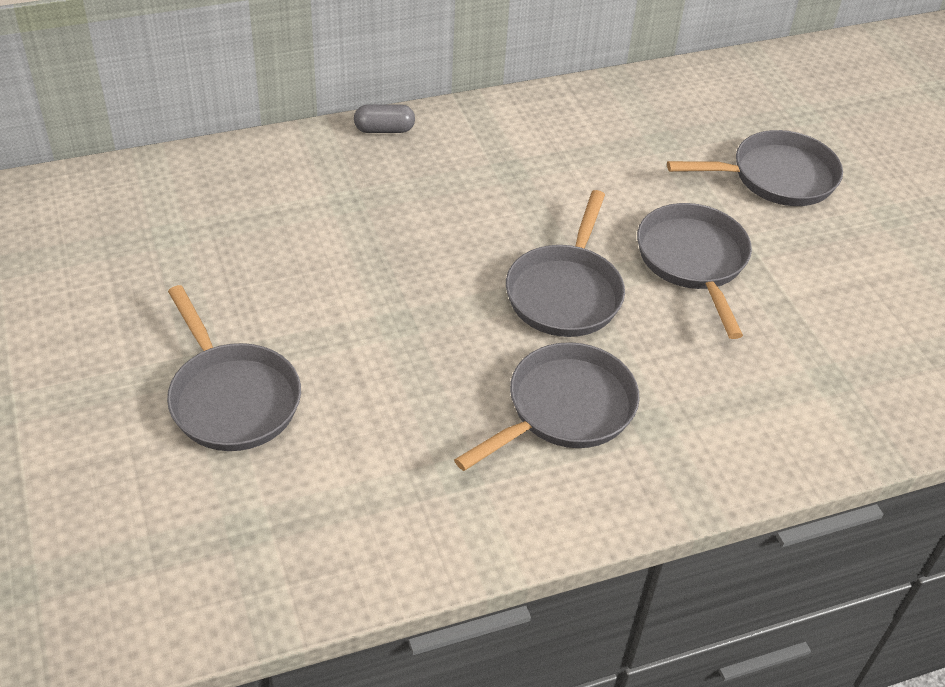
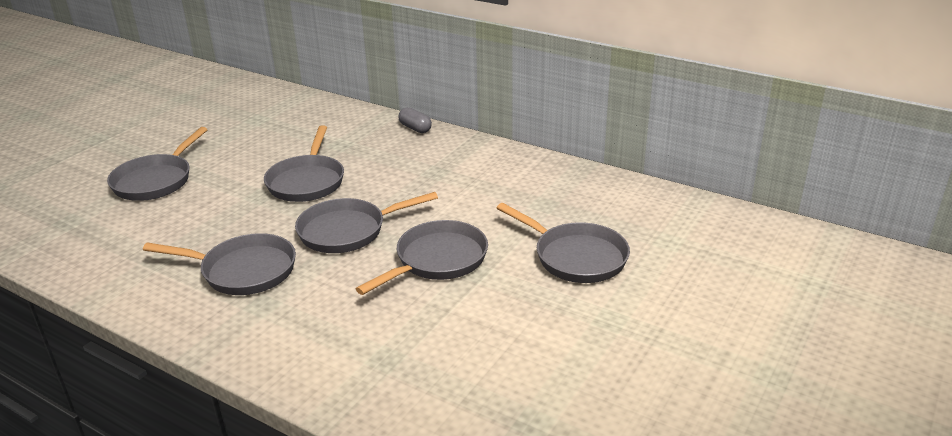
camera: 55 degrees right, 15 degrees down
none -> grey pan [264,125,344,202]

